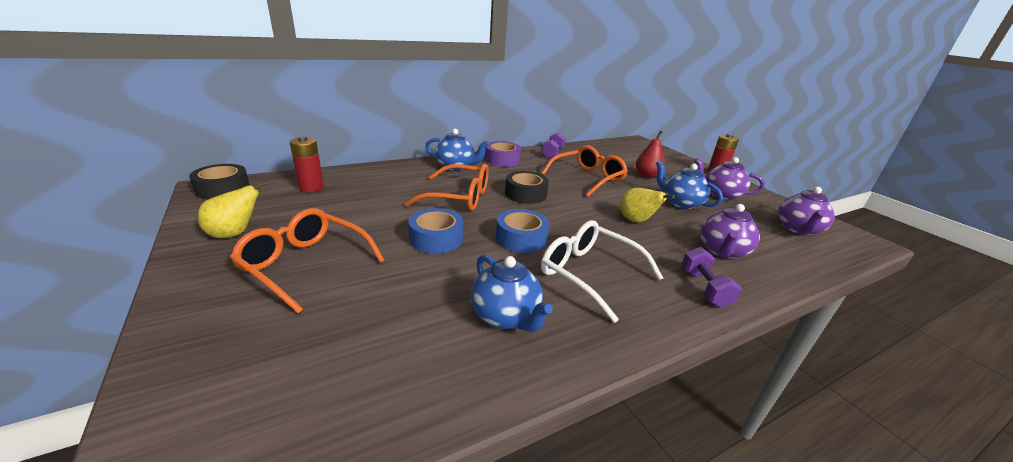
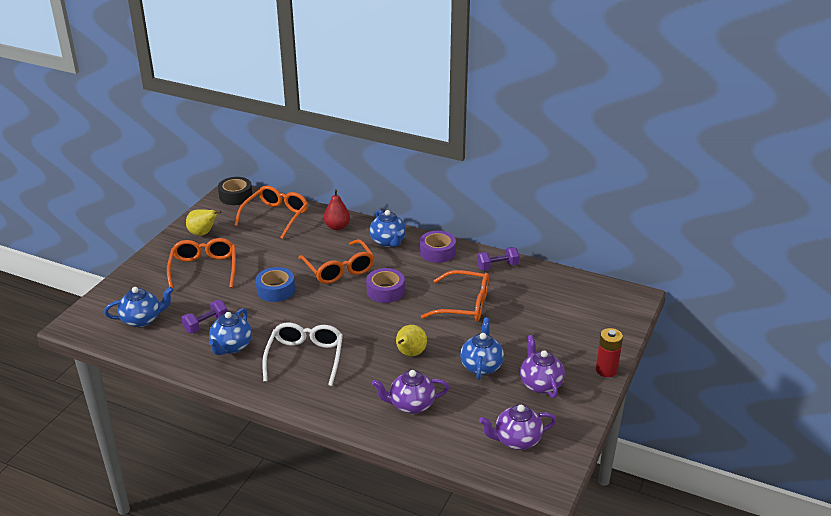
camera: 55 degrees right, 5 degrees up
red battery [290,136,324,192] -> orange glasses [234,185,308,239]
blue tape [496,209,549,253] -> none
black tape [505,171,549,204] -> purple tape [366,268,405,303]
red pear [636,131,665,178] -> red pear moved to [324,189,350,230]
purple dumbbell [681,247,742,308] -> purple dumbbell moved to [181,300,228,333]
none -> blue teapot [104,287,173,327]

